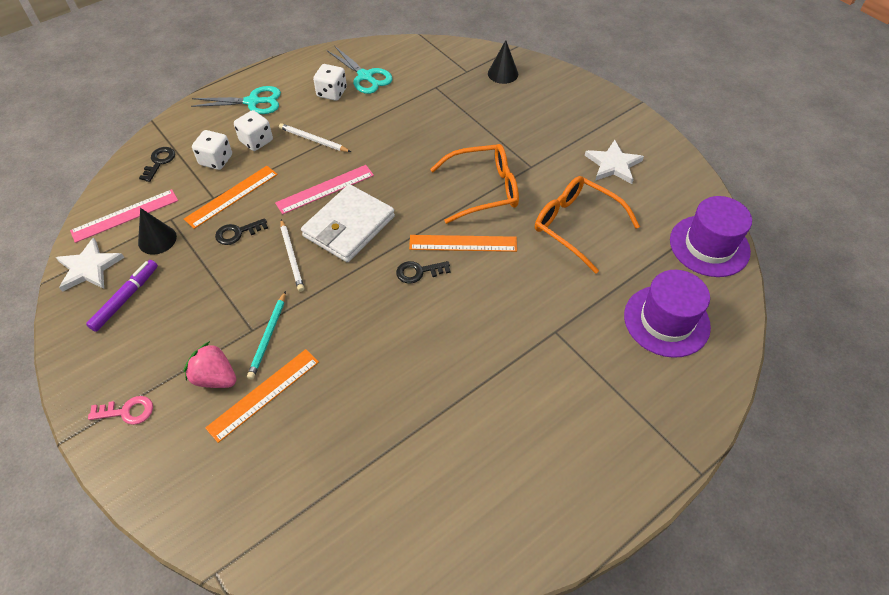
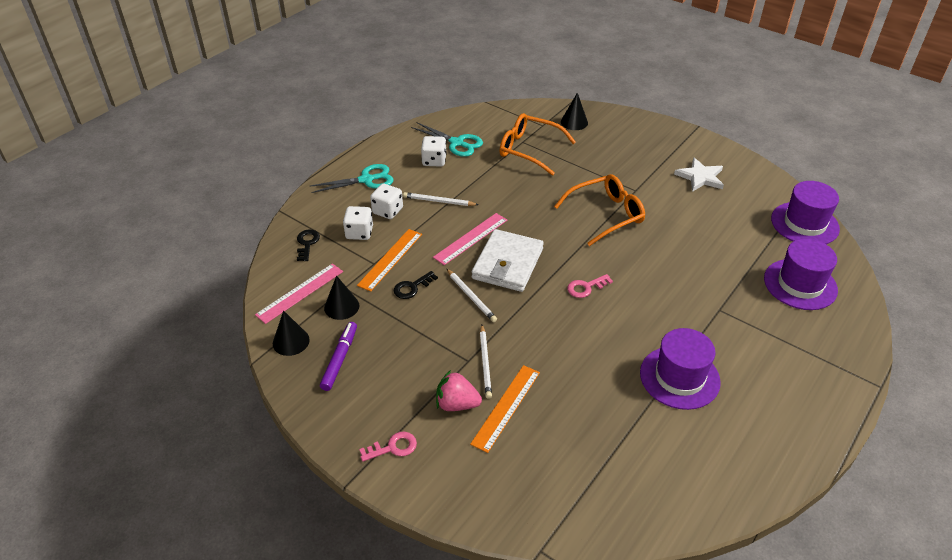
camera: 15 degrees left, 10 degrees down
white star [56,237,124,292] -> black cone [273,310,310,356]
turquoise pencil [247,291,286,380] -> white pencil [480,325,492,399]
black key [396,261,451,284] -> pink key [567,274,613,298]
orange ruler [409,235,517,252] -> none
orange glasses [535,176,640,274] -> orange glasses moved to [499,113,576,176]
none -> purple hat [640,328,721,410]

